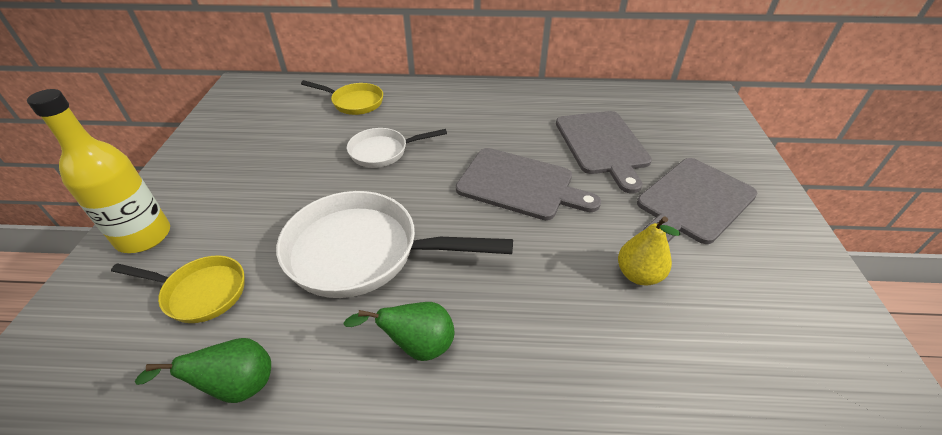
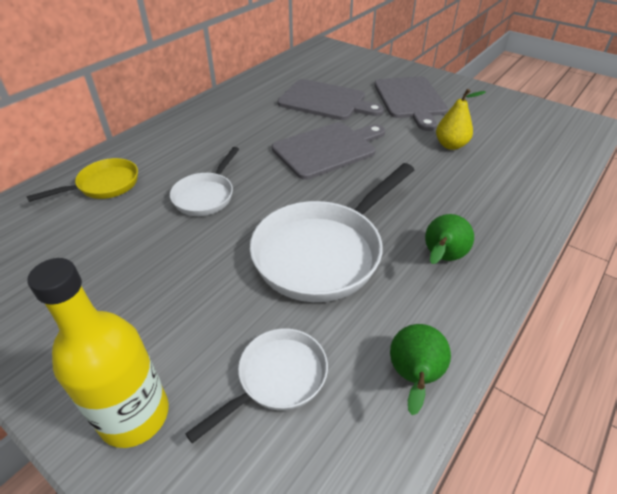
camera: 55 degrees left, 0 degrees up
yellow pan [111,255,245,323] -> white pan [185,328,328,443]

